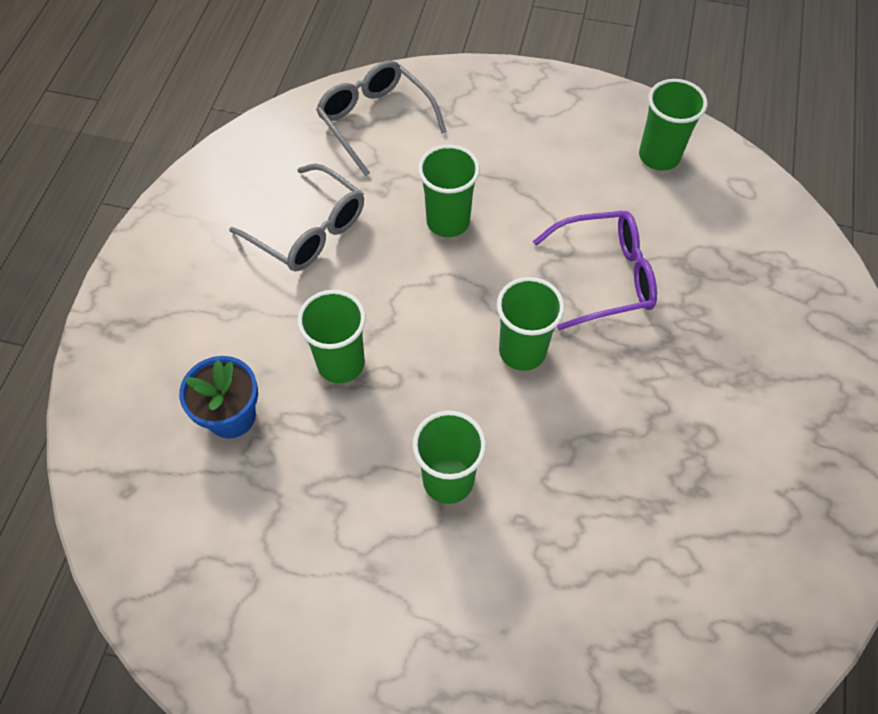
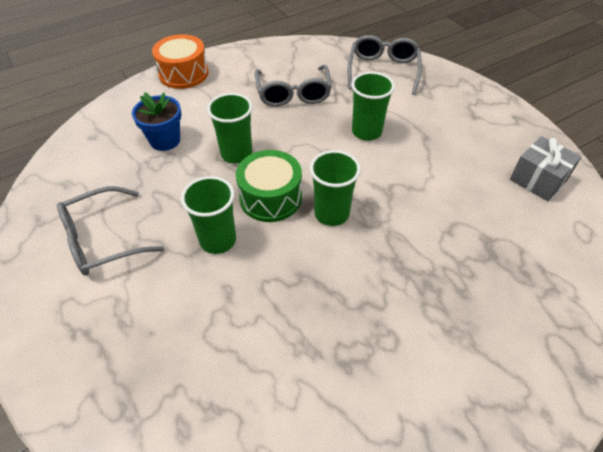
camera: 45 degrees right, 10 degrees down
purple glasses [533,211,657,330] -> none
green cup [639,79,707,171] -> grey gift [510,136,582,201]
none -> grey glasses [57,186,164,276]
none -> orange drum [152,34,208,89]
none -> green drum [236,150,302,222]

